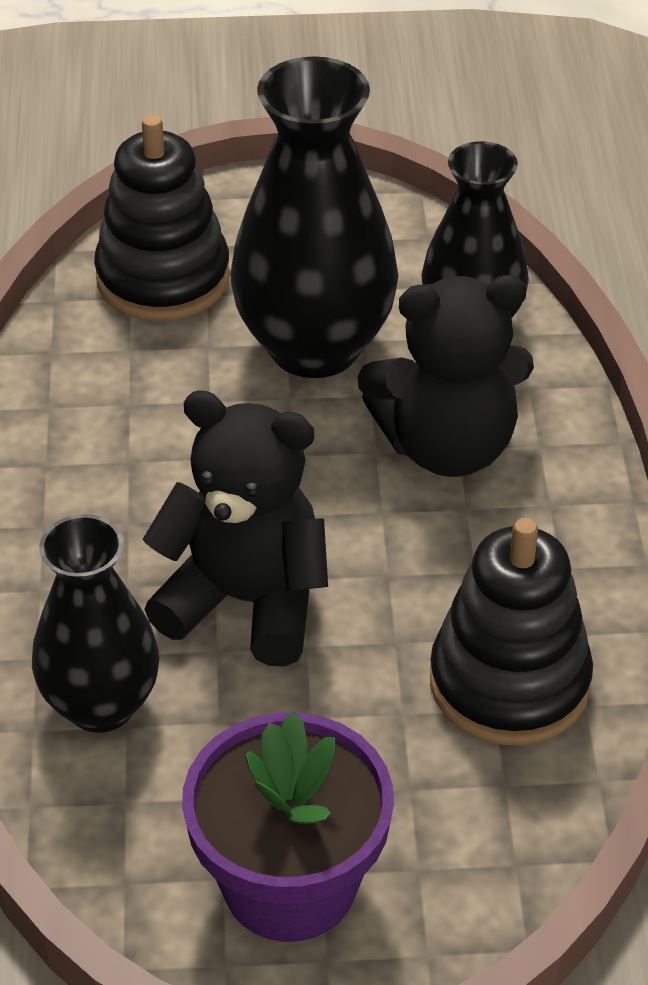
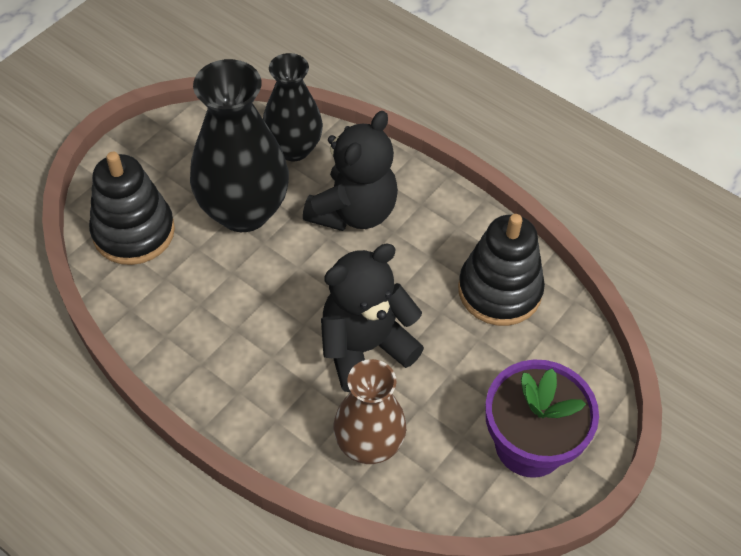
camera: 50 degrees left, 10 degrees up
black vase [32,514,159,733] -> brown vase [333,359,406,464]

